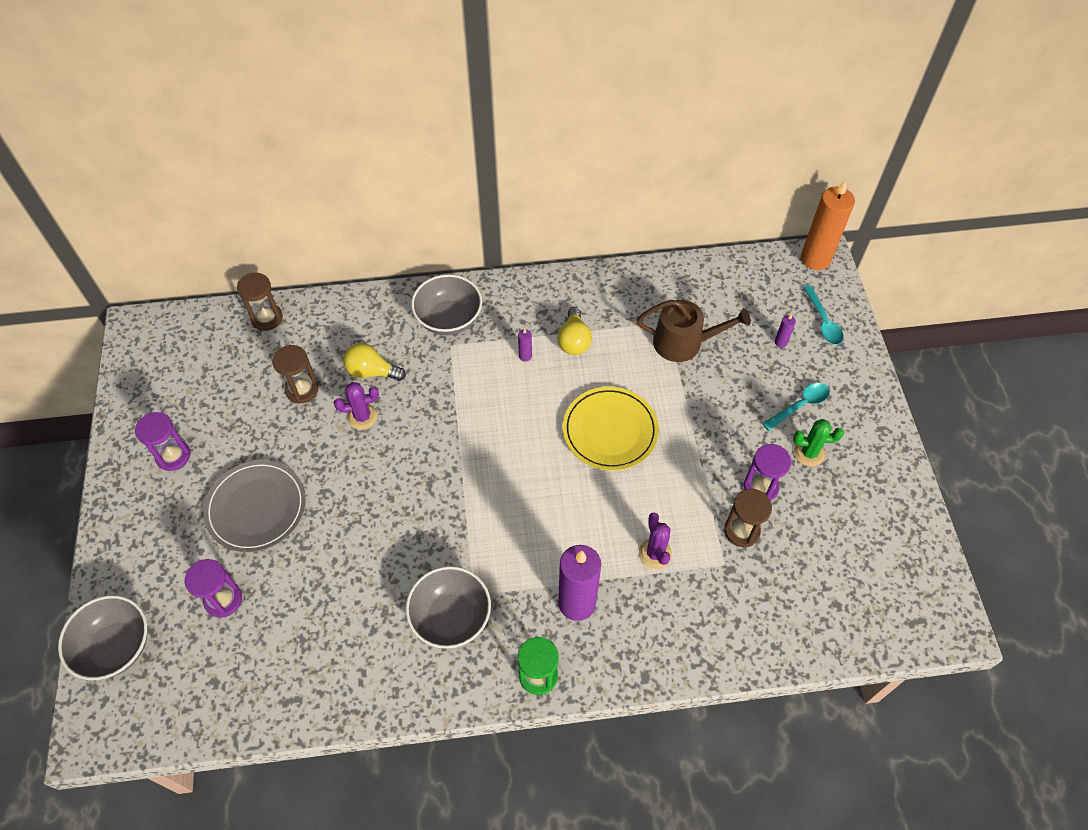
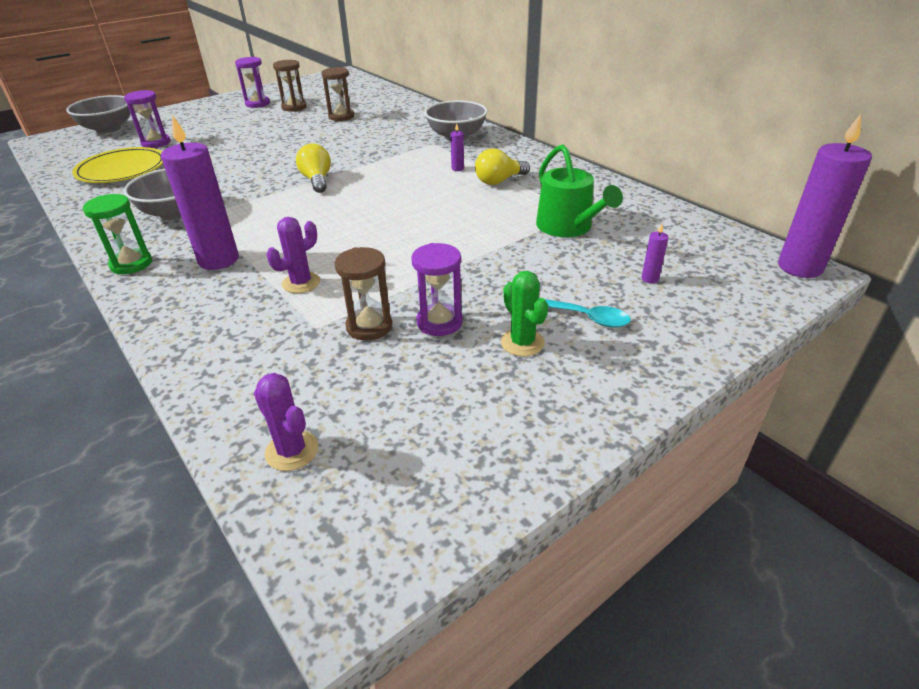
camera: 60 degrees right, 20 degrees down
grey plate [203,460,306,552] -> none
brown hourglass [237,273,283,331] -> brown hourglass moved to [273,60,307,112]
purple cactus [334,382,379,430] -> purple cactus moved to [254,373,318,471]
yellow light bulb [343,343,406,381] -> yellow light bulb moved to [296,143,331,193]
yellow plate [563,387,659,470] -> yellow plate moved to [72,147,163,183]
brown watering can [637,300,751,362] -> green watering can [536,144,623,237]
orange candle [801,180,855,270] -> purple candle [778,114,872,278]
turquoise spoon [803,285,844,345] -> none

